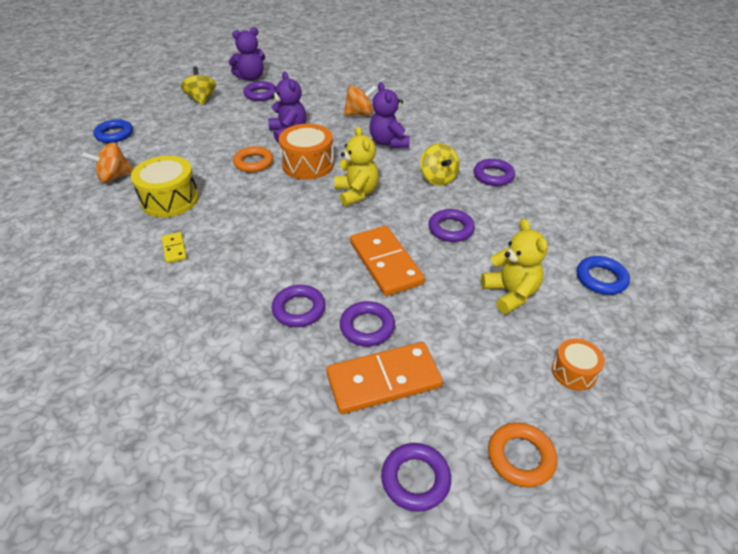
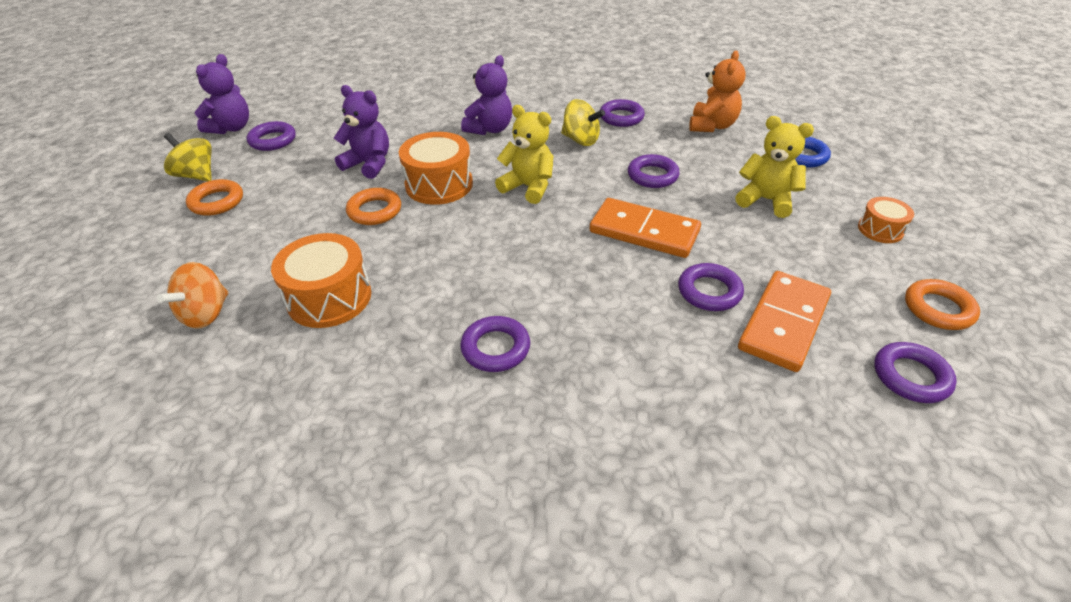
camera: 40 degrees left, 0 degrees up
blue ring [93,119,133,143] -> none
yellow drum [131,156,199,217] -> orange drum [271,233,371,328]
yellow domino [162,232,187,263] -> none
purple ring [271,285,326,327] -> purple ring moved to [460,316,530,372]
orange spinning top [343,85,377,116] -> none
purple teddy bear [369,82,410,148] -> purple teddy bear turned 90 degrees counterclockwise [461,55,512,135]
none -> orange ring [186,179,243,216]
none -> orange teddy bear [689,51,746,132]

